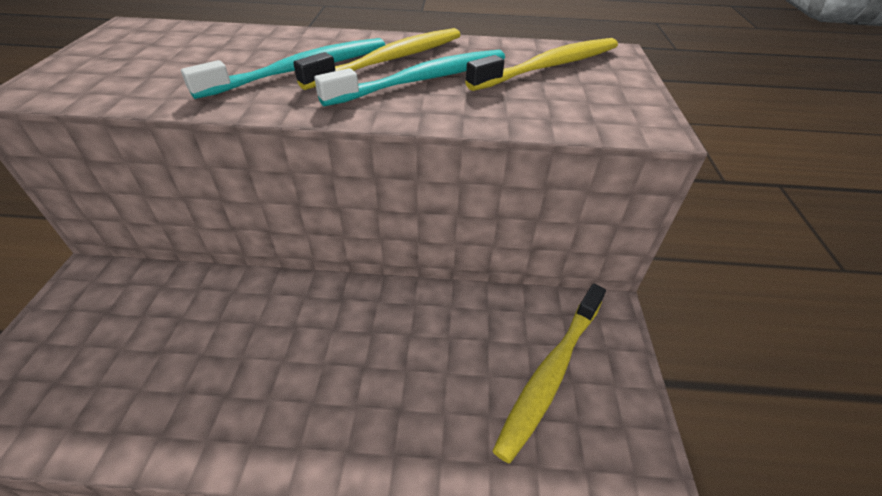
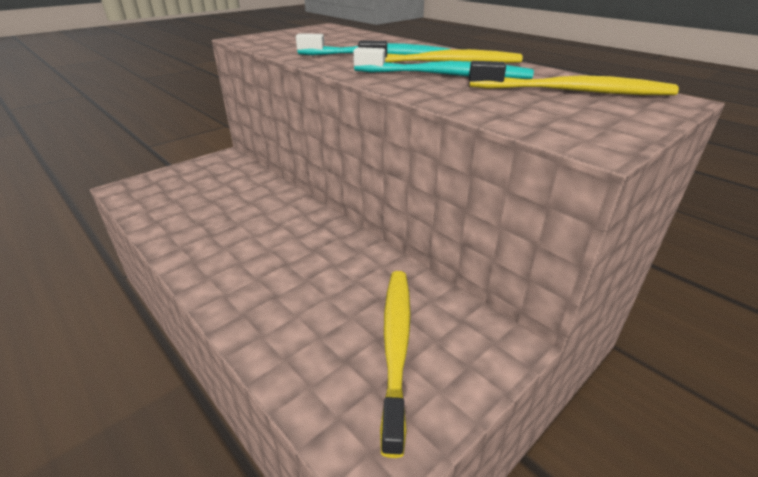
camera: 45 degrees right, 10 degrees down
yellow toothbrush [493,284,606,463] -> yellow toothbrush turned 105 degrees clockwise [380,271,411,458]

